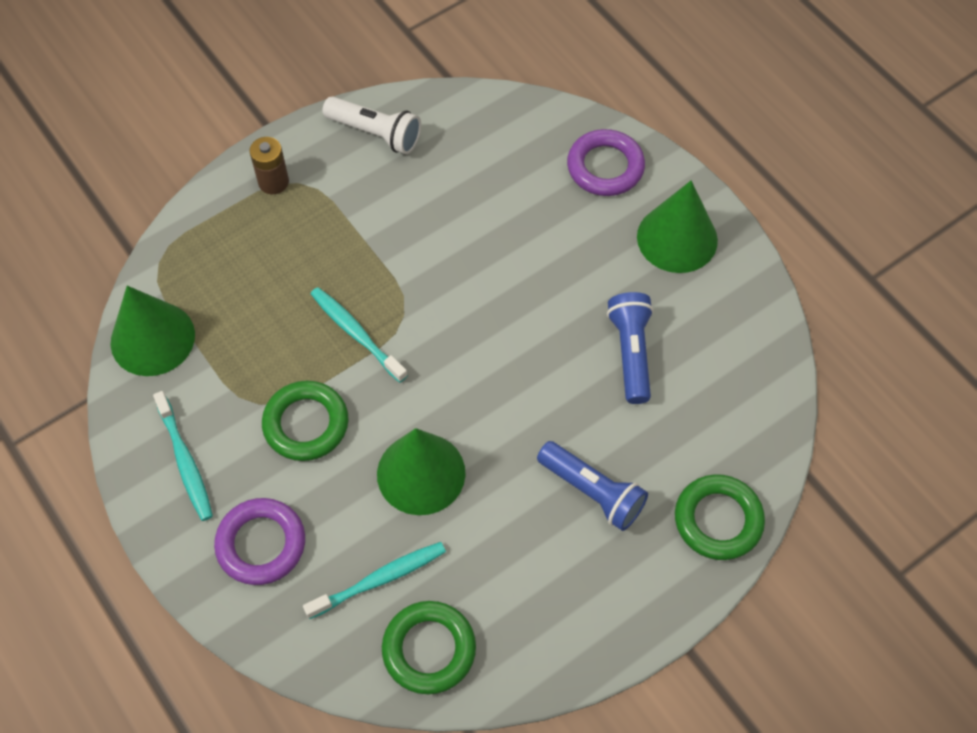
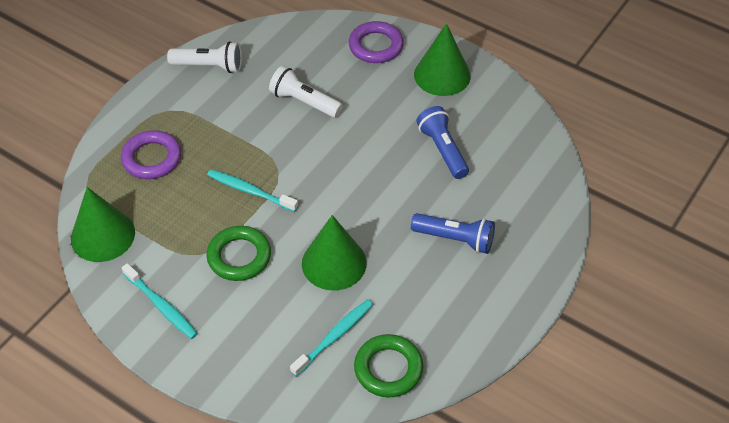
camera: 20 degrees left, 10 degrees down
purple ring [214,498,305,585] -> purple ring moved to [121,130,181,179]
brown battery [250,137,289,194] -> none
green ring [675,474,765,560] -> none
none -> white flashlight [269,66,343,118]

